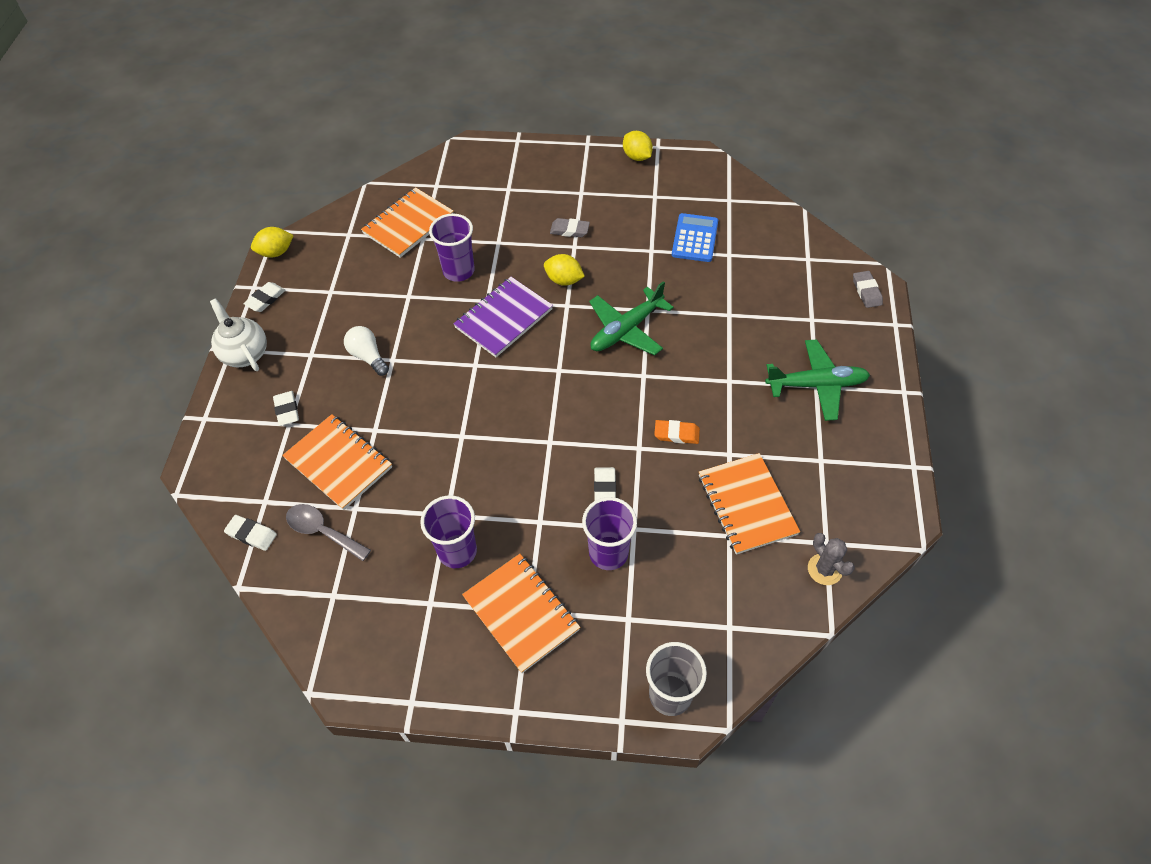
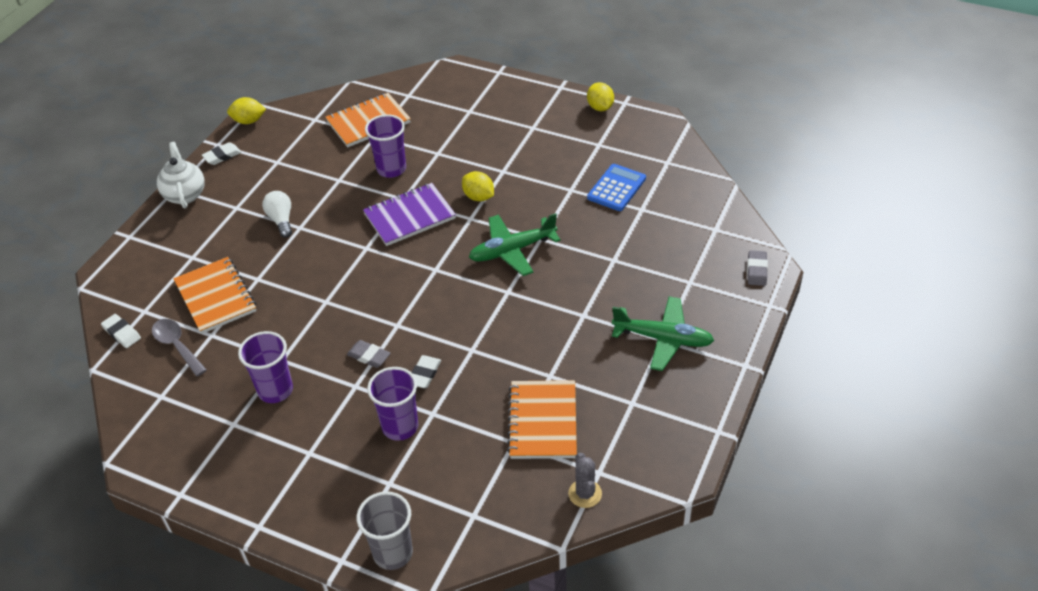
camera: 20 degrees right, 10 degrees down
white eraser [273,391,299,426] -> none
orange notebook [462,554,580,673] -> none
grey eraser [550,218,590,237] -> grey eraser moved to [347,340,391,368]
orange eraser [654,420,700,444] -> none

